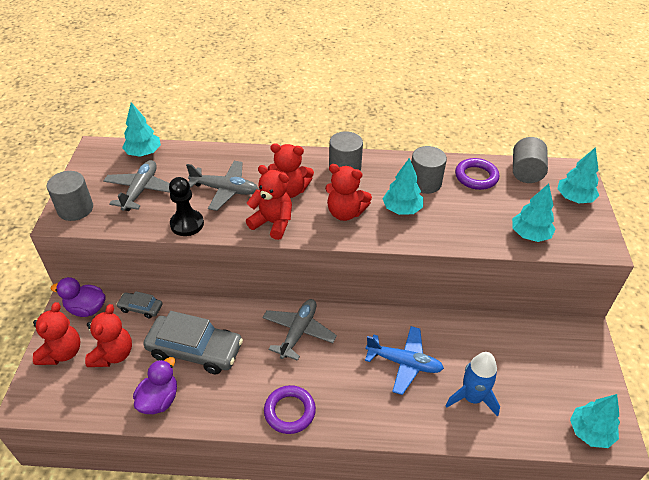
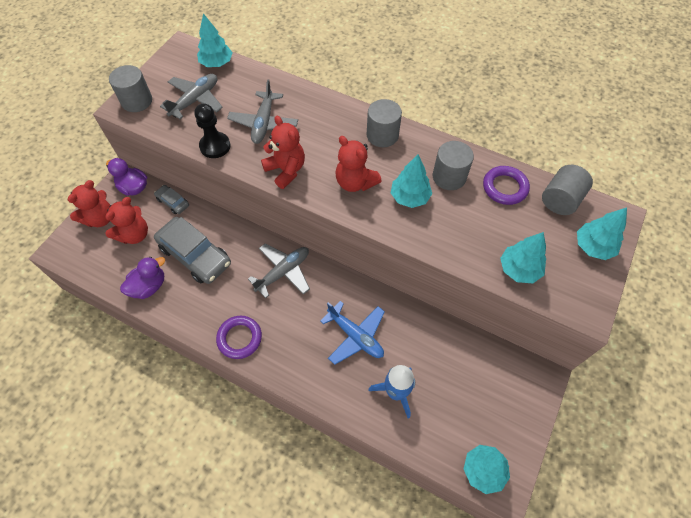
camera: 25 degrees right, 15 degrees up
grey plane [186,161,259,211] -> grey plane turned 60 degrees clockwise [227,80,298,144]
red teddy bear [268,143,314,198] -> none

